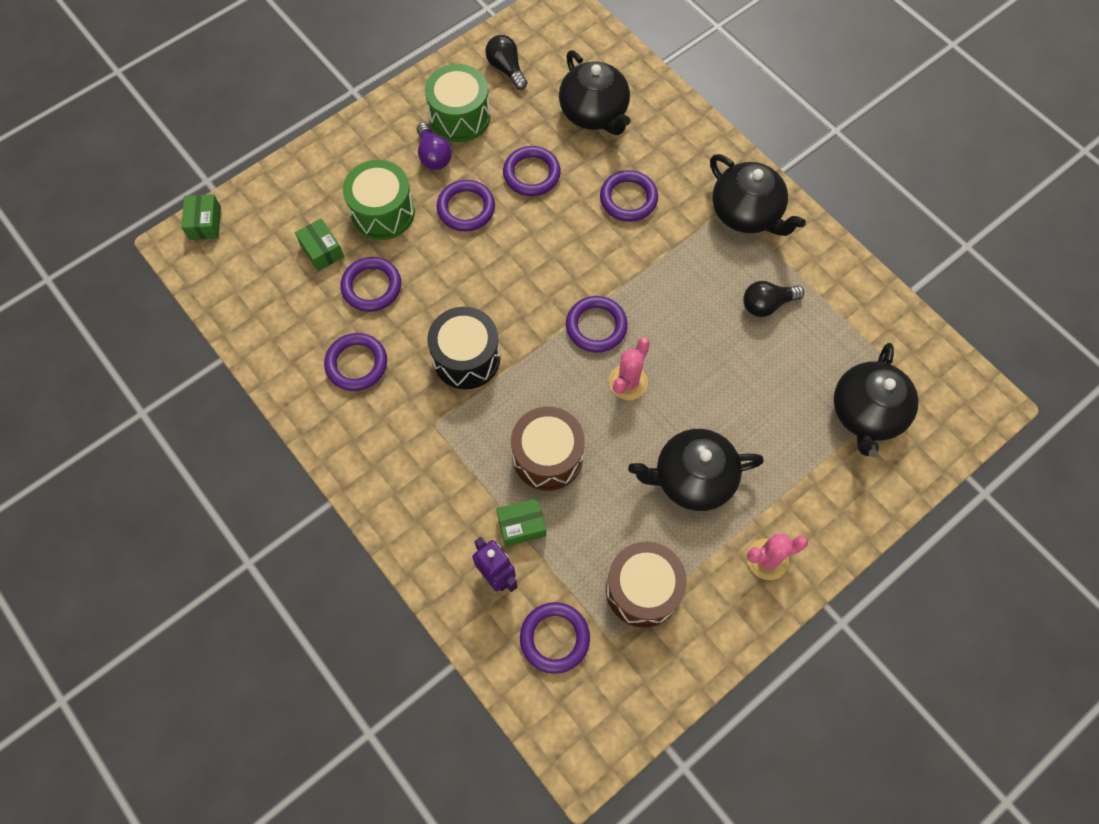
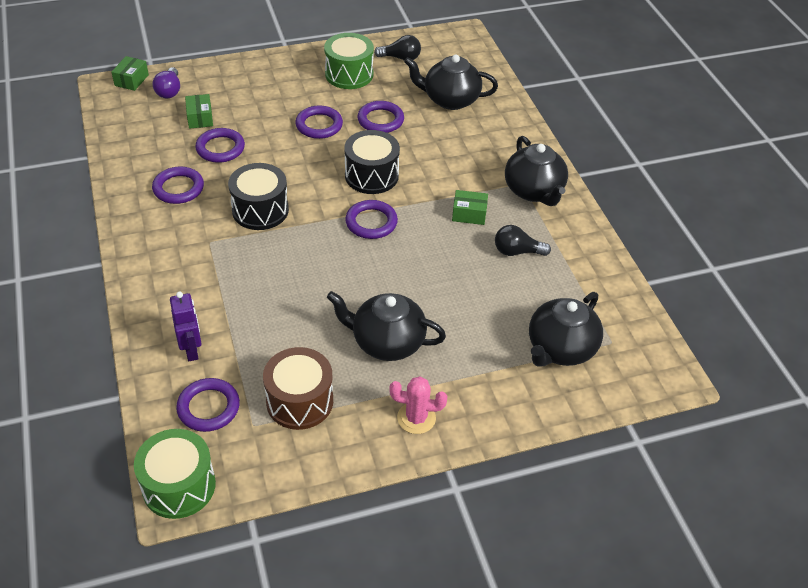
camera: 20 degrees right, 20 degrees down
green drum [343,160,415,240] -> green drum moved to [134,429,216,519]
purple light bulb [417,122,452,170] -> purple light bulb moved to [153,67,180,99]
black light bulb [485,35,527,90] -> black light bulb turned 105 degrees clockwise [374,35,421,61]
green box [496,498,546,546] -> green box moved to [452,190,488,225]
brown drum [511,407,585,491] -> none
black teapot [559,50,630,135] -> black teapot turned 105 degrees clockwise [404,55,498,110]
purple ring [600,170,658,222] -> none
pink cactus [608,337,650,400] -> none
none -> black drum [344,130,400,194]

